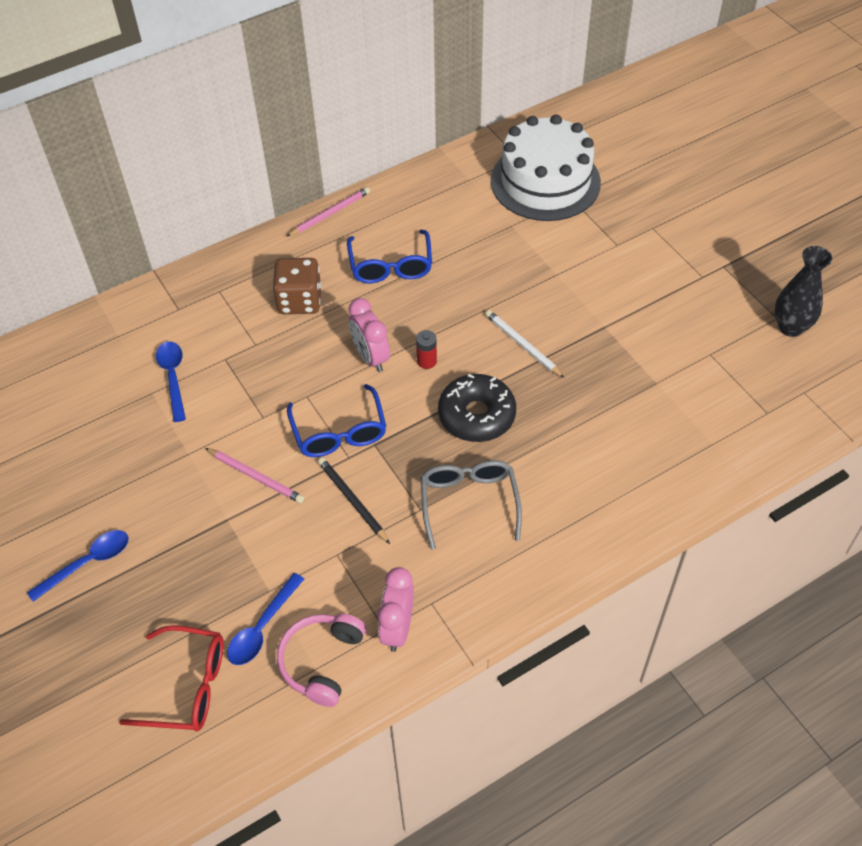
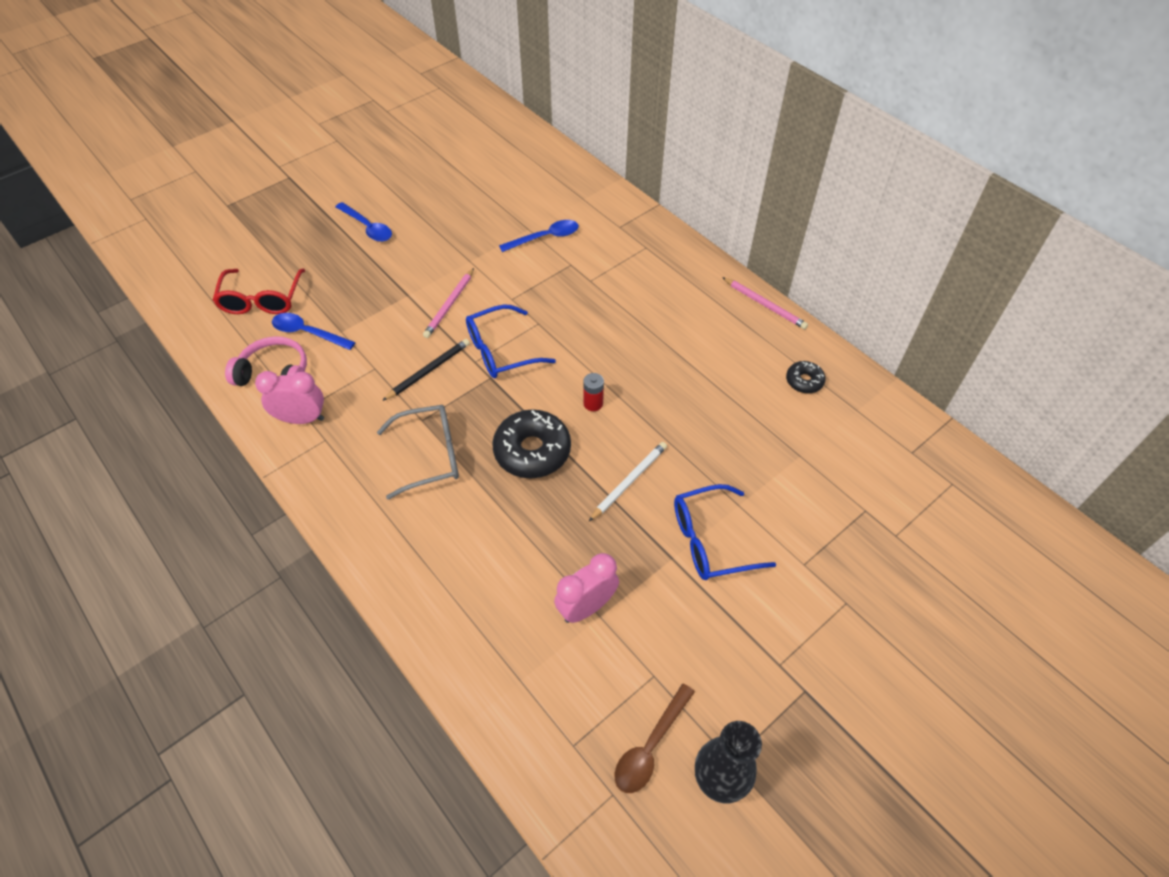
camera: 80 degrees right, 0 degrees up
brown dice [273,258,321,314] -> none
blue glasses [347,230,432,283] -> blue glasses moved to [674,484,776,580]
pink clock [349,298,390,372] -> pink clock moved to [554,553,619,623]
white cake [491,114,601,221] -> none
none -> brown spoon [615,683,695,793]
none -> black donut [786,361,826,394]

